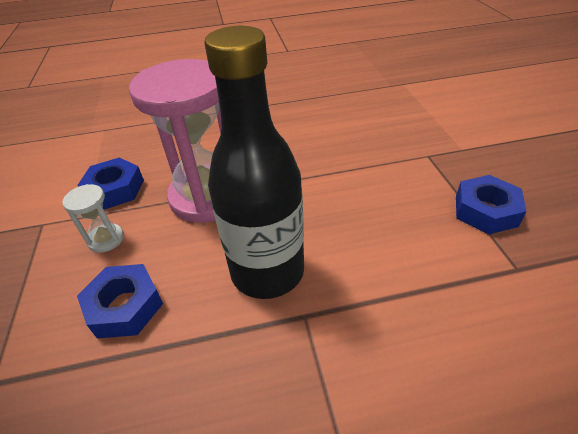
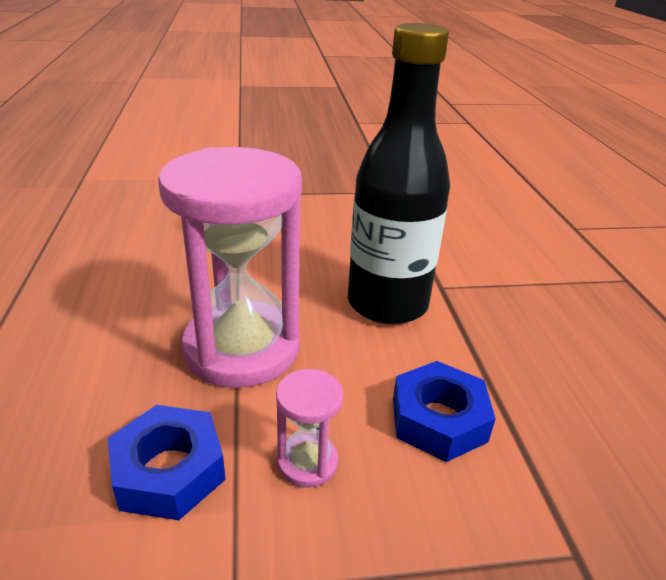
camera: 90 degrees left, 10 degrees down
white hourglass [62,184,124,253] -> pink hourglass [276,369,343,488]
blue nut [456,175,526,235] -> none

